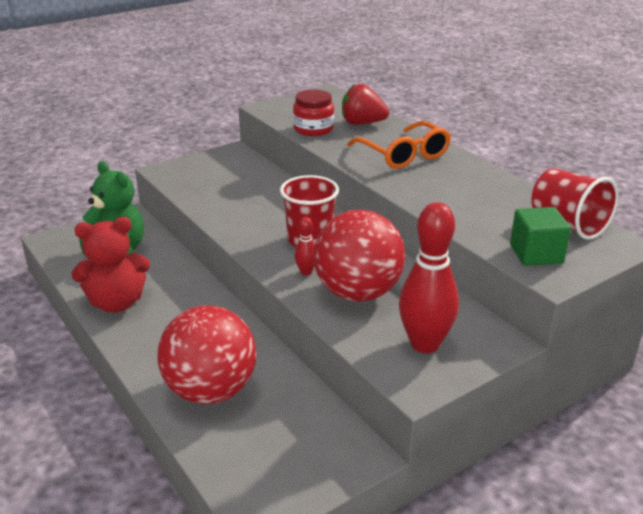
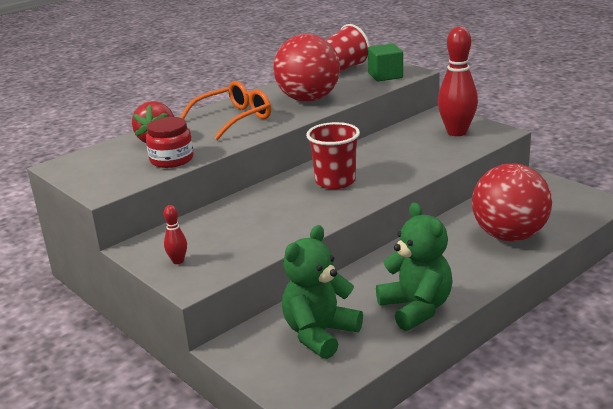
camera: 95 degrees left, 5 degrees down
red teddy bear [71,217,150,313] -> green teddy bear [376,202,453,331]
red bowling pin [295,217,315,275] -> red bowling pin moved to [164,205,187,264]
red ball [313,210,405,302] -> red ball moved to [273,34,340,102]

